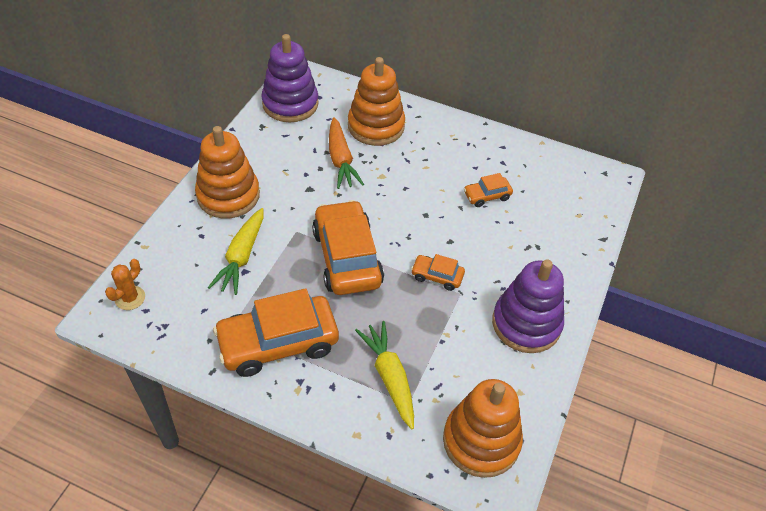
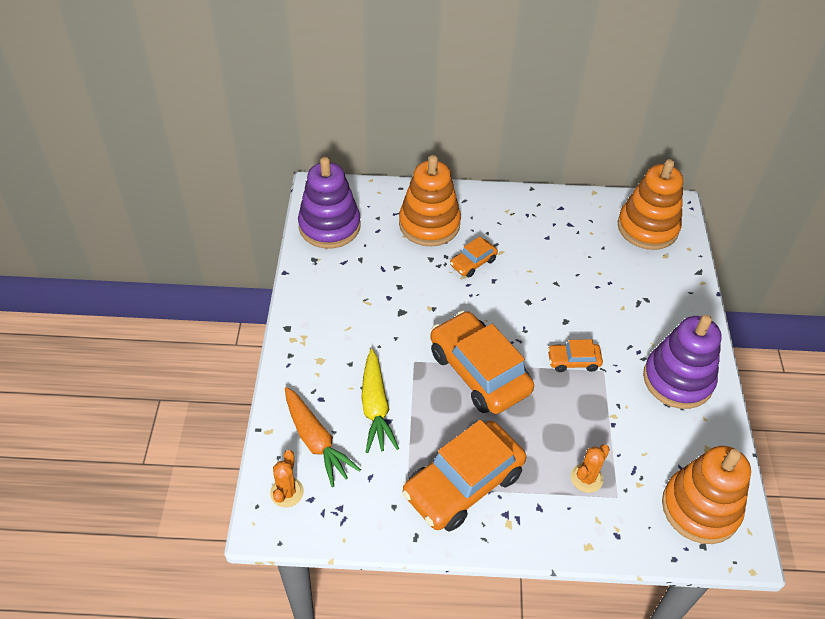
camera: 20 degrees left, 0 degrees up
orange stacking toy [195,126,260,219] -> orange stacking toy moved to [618,159,683,250]
orange carrot [329,117,364,189] -> orange carrot moved to [285,387,361,487]
yellow carrot [355,321,414,429] -> orange cactus [571,445,610,493]
orange car [464,173,513,207] -> orange car moved to [450,236,498,277]

